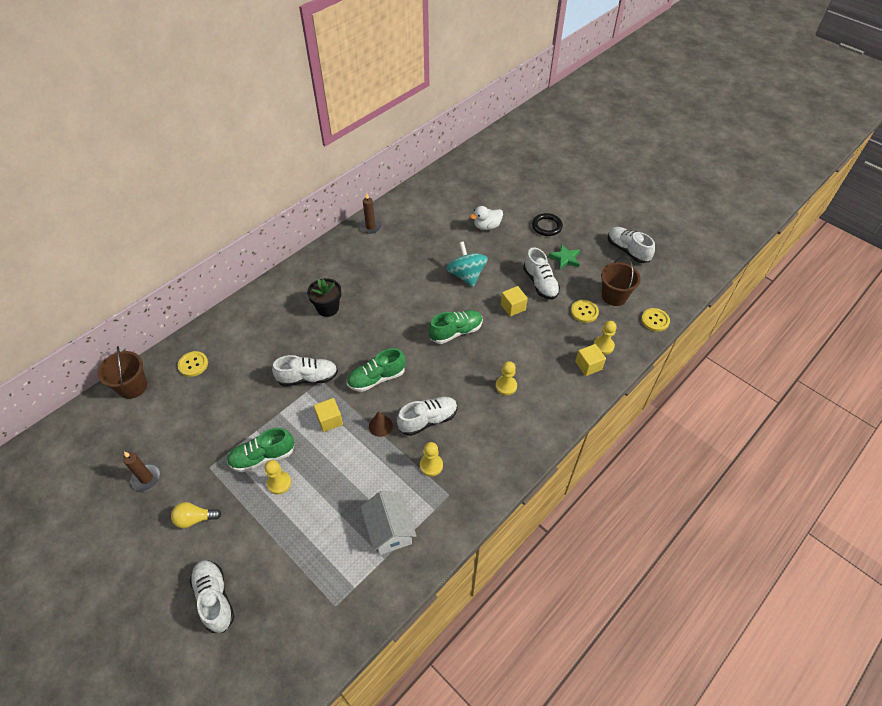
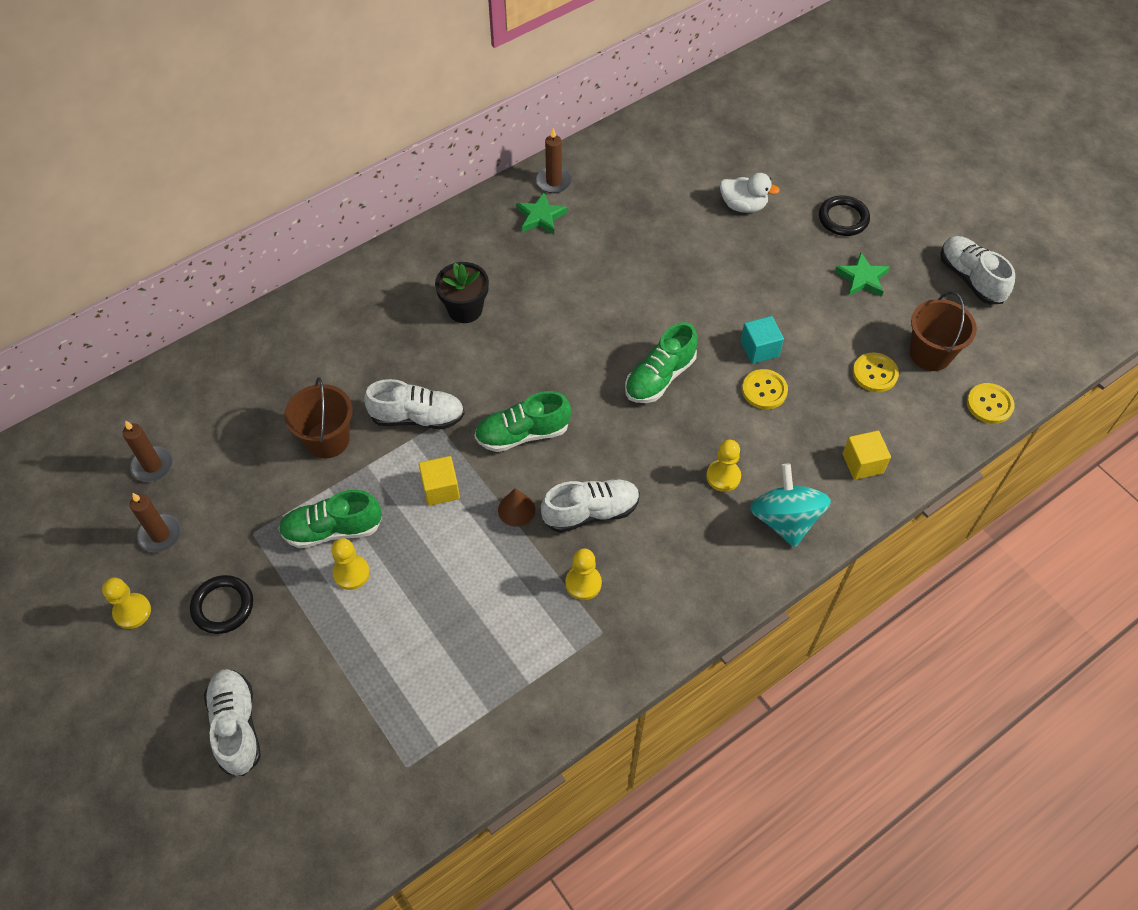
camera: 10 degrees right, 5 degrees up
brown bucket [97,346,147,399] -> brown bucket moved to [284,377,353,458]
yellow light bulb [171,502,221,528] -> black ring [190,575,253,634]
yellow button [178,351,208,377] -> yellow button moved to [742,369,788,409]
white house [361,491,417,555] -> none
green shoe [428,310,483,344] -> green shoe turned 150 degrees clockwise [625,322,698,403]
turquoise spinning top [446,241,488,287] -> turquoise spinning top moved to [750,463,831,547]
white duck [470,206,503,230] -> white duck turned 150 degrees counterclockwise [720,173,780,213]
yellow cube [501,286,528,317] -> turquoise cube [740,316,784,364]
white shoe [523,247,560,299] -> none
yellow pawn [594,321,617,354] -> yellow pawn moved to [102,577,151,629]
none -> brown candle [123,420,173,482]
none -> green star [516,192,568,234]

